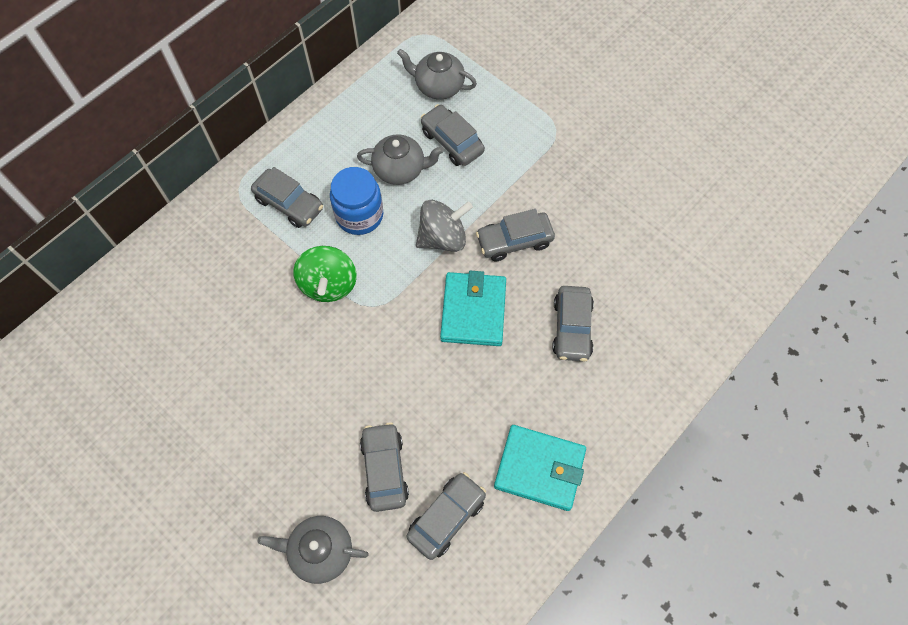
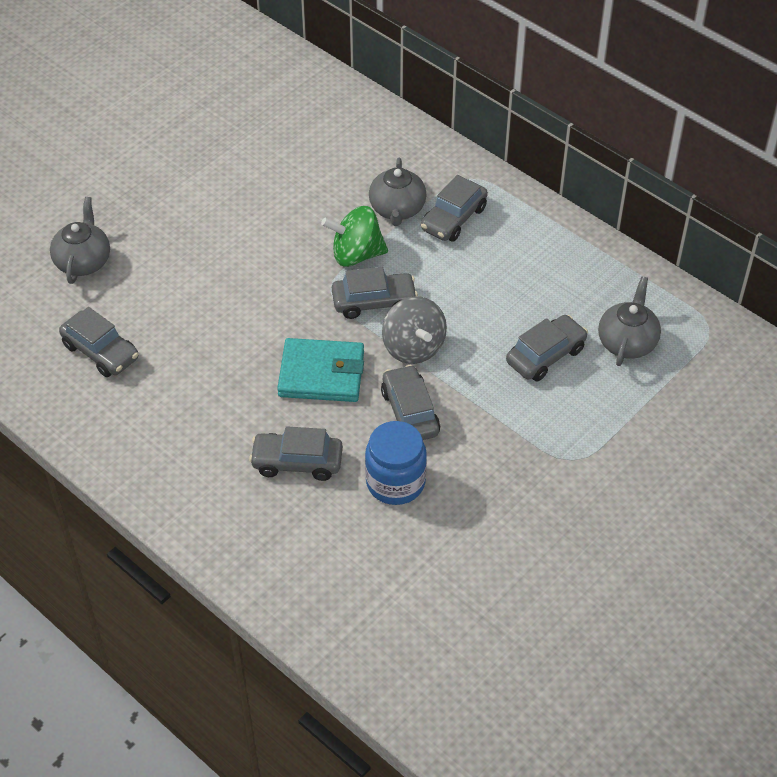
camera: 90 degrees right, 15 degrees down
blue jar [330,167,383,235] -> blue jar moved to [365,421,427,505]
grey teapot [357,134,444,185] -> grey teapot moved to [369,158,427,226]
grey car [360,422,409,512] -> grey car moved to [332,267,418,319]
turquoise wallet [494,425,586,511] -> none

